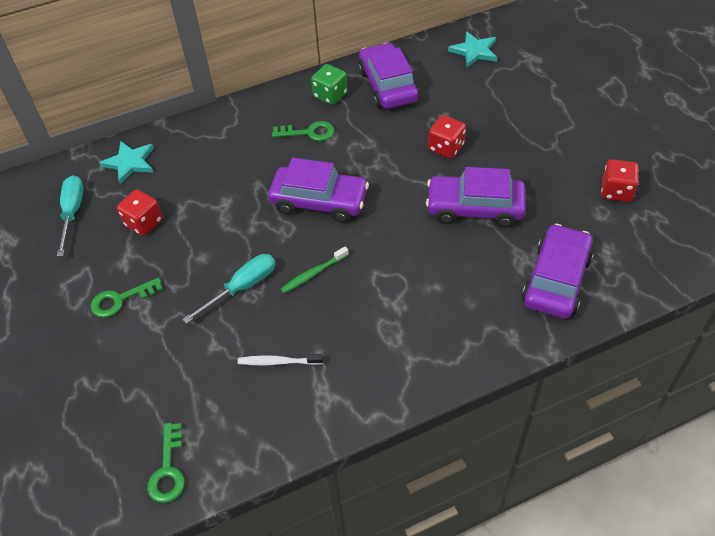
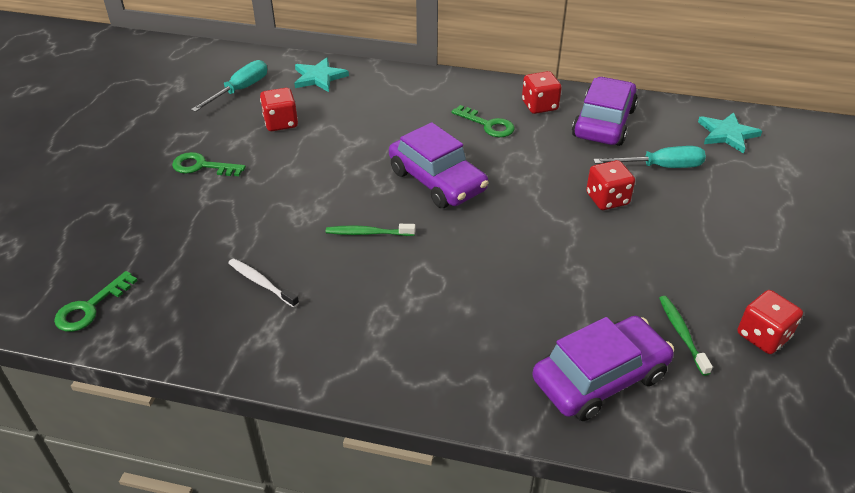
camera: 35 degrees right, 10 degrees down
turquoise screwdriver [182,254,275,324] -> turquoise screwdriver moved to [593,146,706,168]
green dice [311,64,348,105] -> red dice [522,71,562,114]
purple car [426,167,526,228] -> none
none -> green toothbrush [659,296,713,376]

